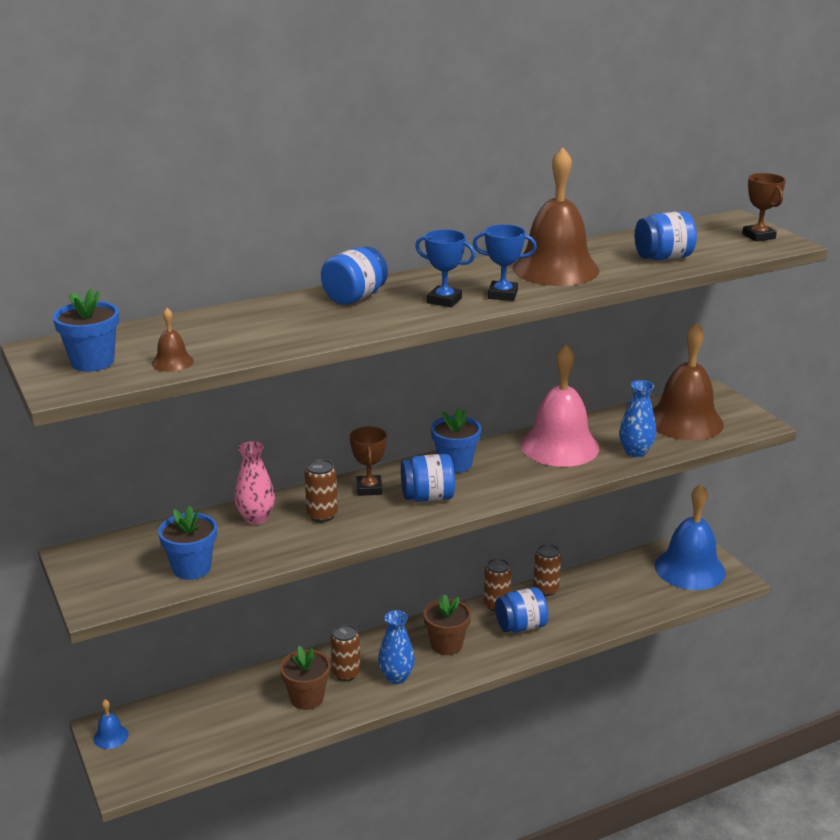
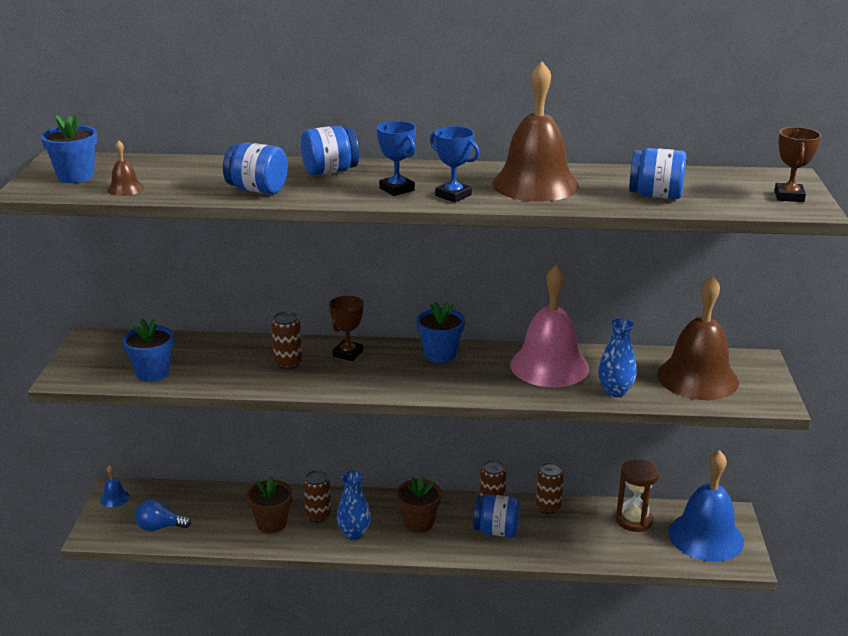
camera: 30 degrees right, 0 degrees up
pink vase [234,441,275,525] -> none
blue jar [401,454,455,502] -> blue jar moved to [223,142,288,194]
none -> blue light bulb [135,500,191,531]
none -> brown hourglass [616,459,659,532]

